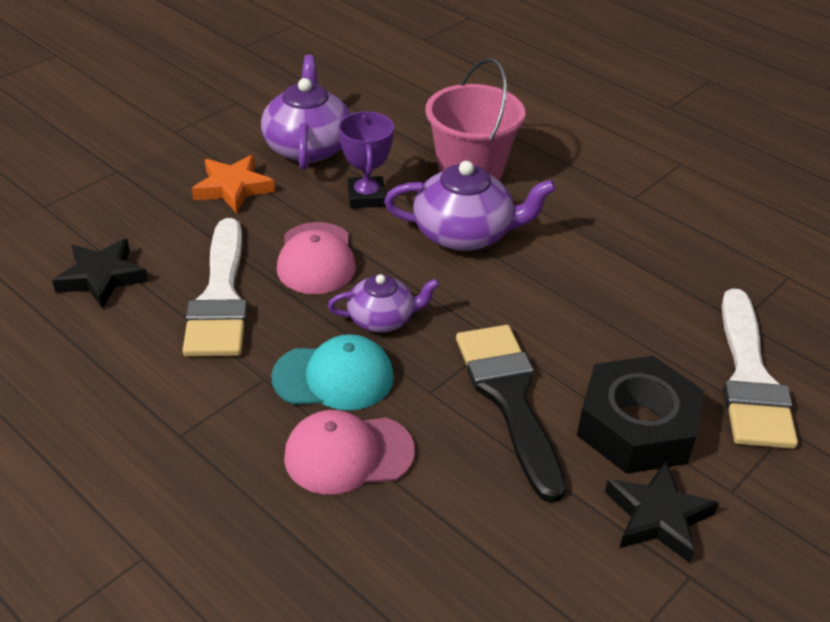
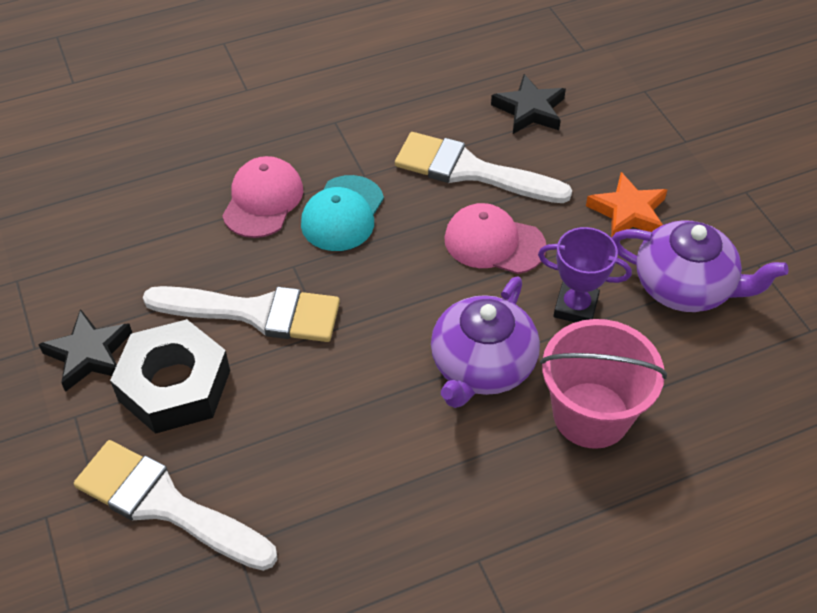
camera: 115 degrees right, 10 degrees up
purple teapot [328,274,440,332] -> none
black brush [456,325,566,503] -> white brush [143,286,340,342]

